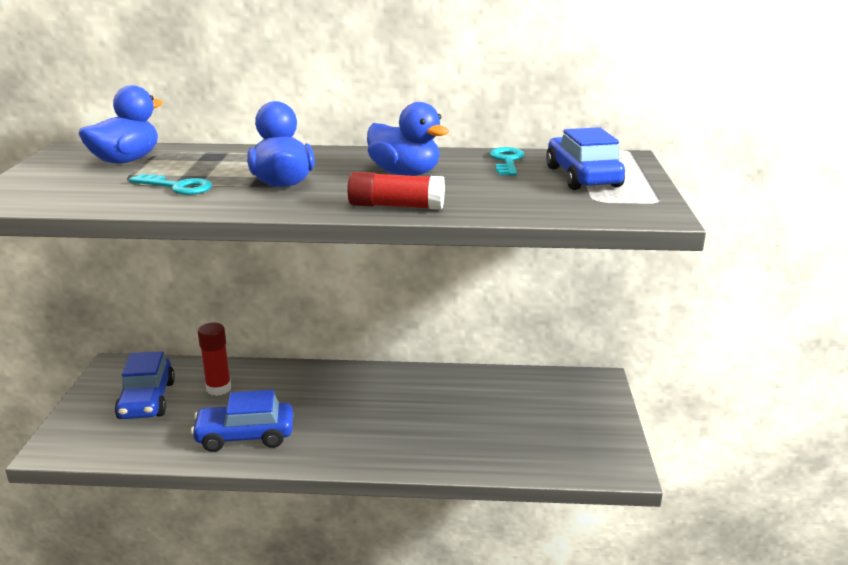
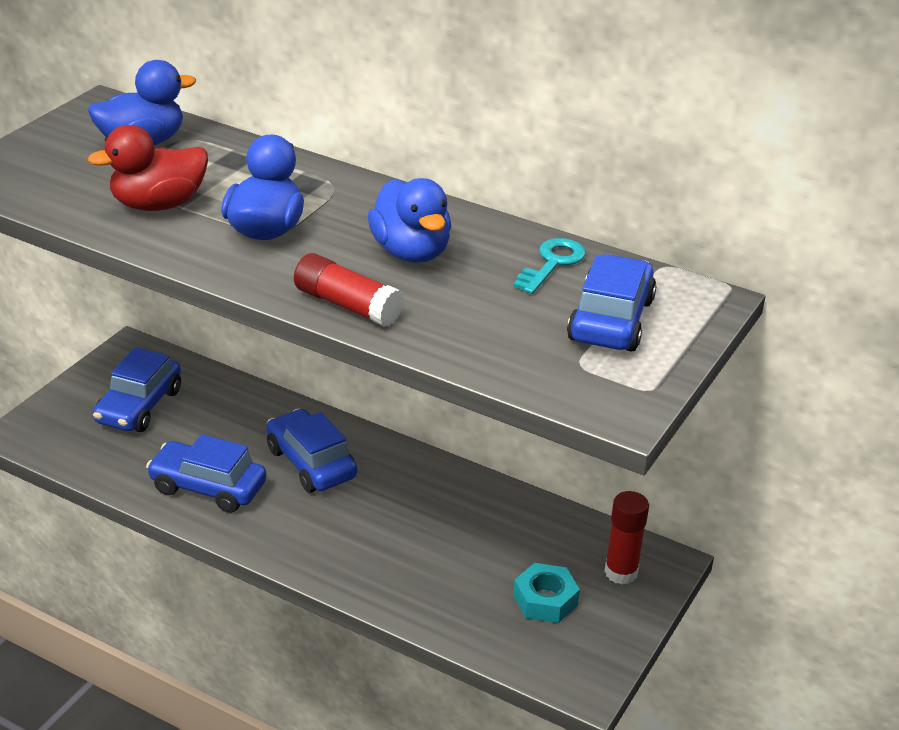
camera: 25 degrees right, 10 degrees up
turquoise key [129,174,212,195] -> red duck [88,125,208,211]
red glue stick [198,323,231,396] -> red glue stick moved to [604,491,649,584]
none -> blue car [266,409,357,493]
none -> turquoise nut [513,563,580,623]

